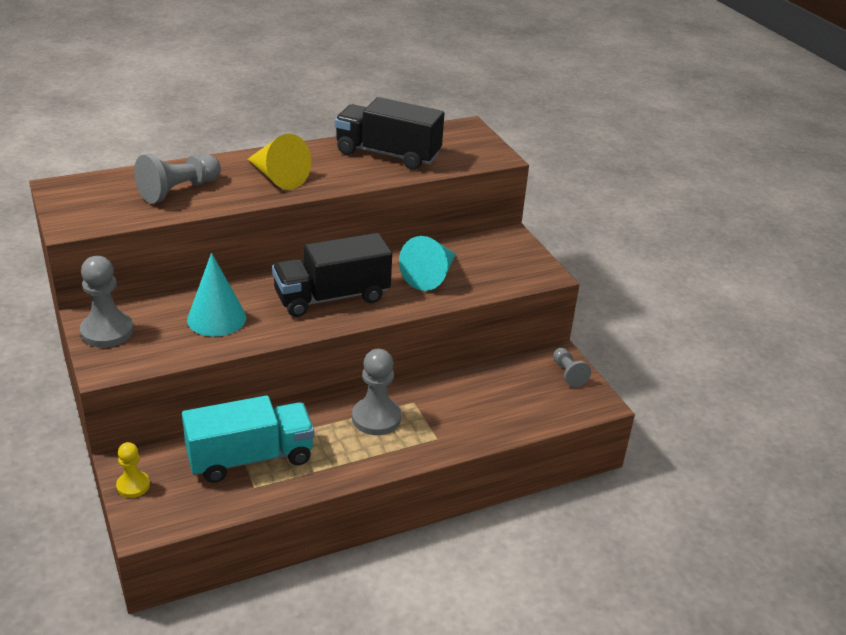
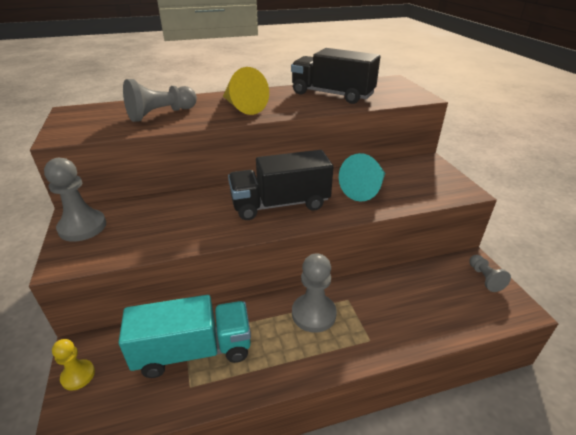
camera: 10 degrees right, 0 degrees up
turquoise cone [187,253,246,337] -> none

